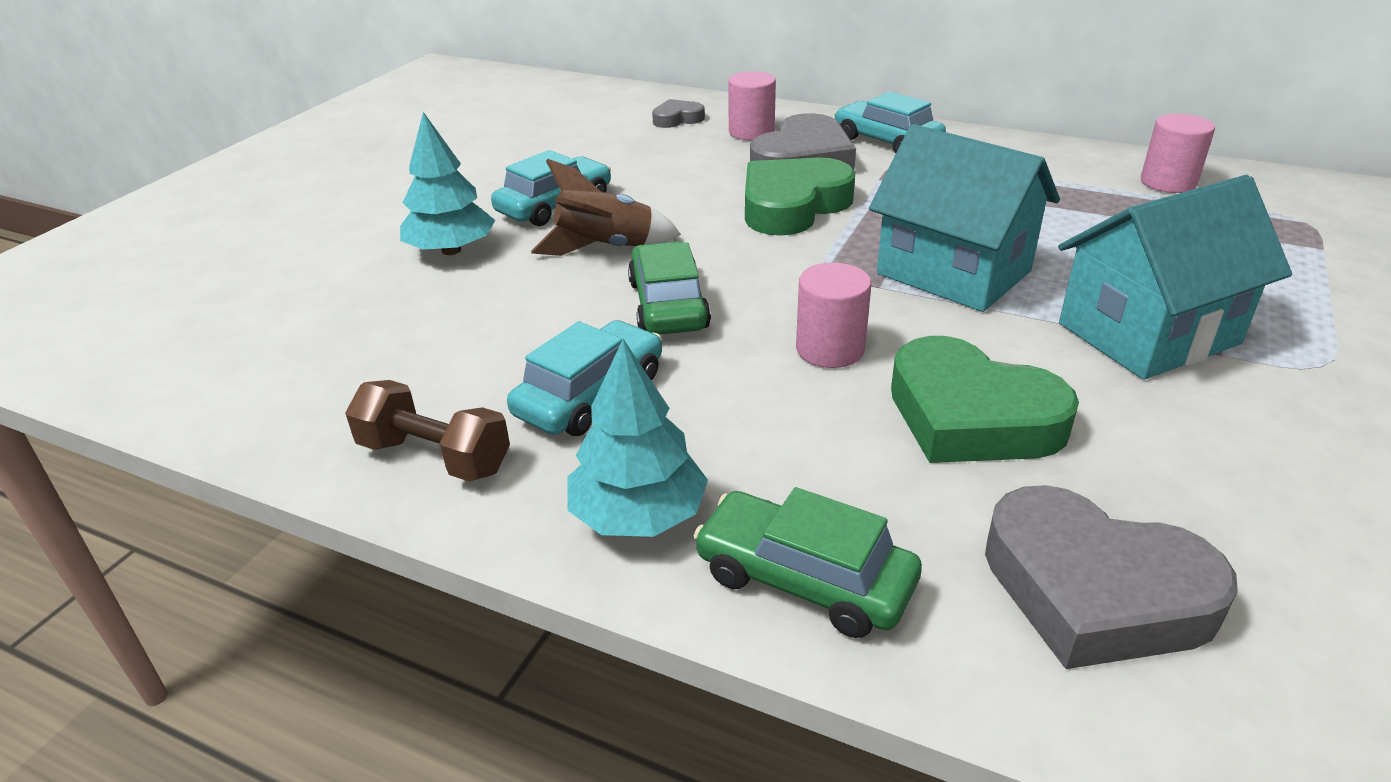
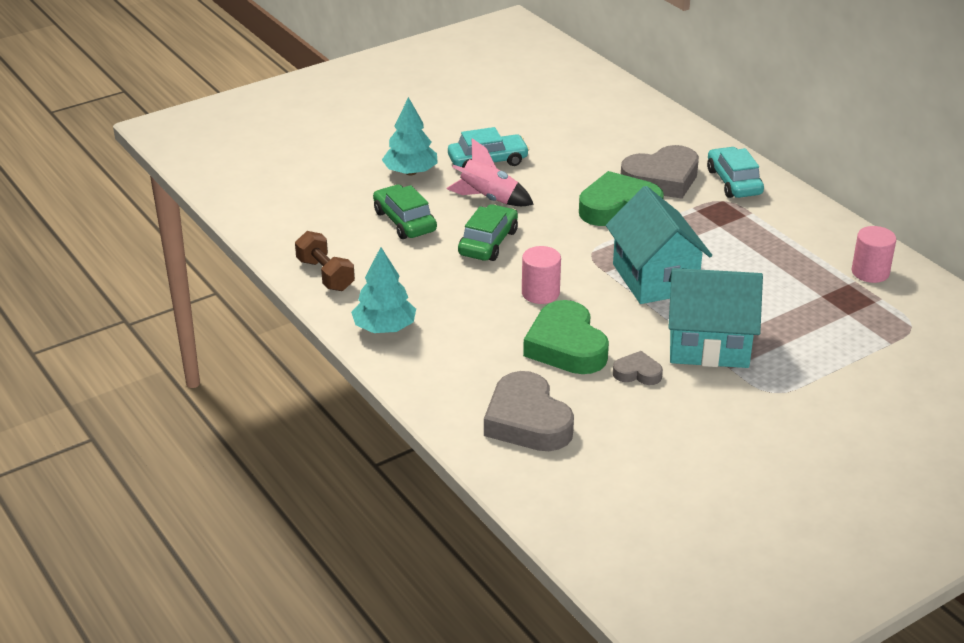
camera: 30 degrees right, 0 degrees up
turquoise car [507,320,662,436] -> none
brown rocket [531,159,681,256] -> pink rocket [446,138,534,206]
grey heart [652,99,705,128] -> grey heart moved to [613,351,663,385]
green car [694,487,922,638] -> green car moved to [373,185,437,239]
pink cylinder [728,71,776,140] -> none

